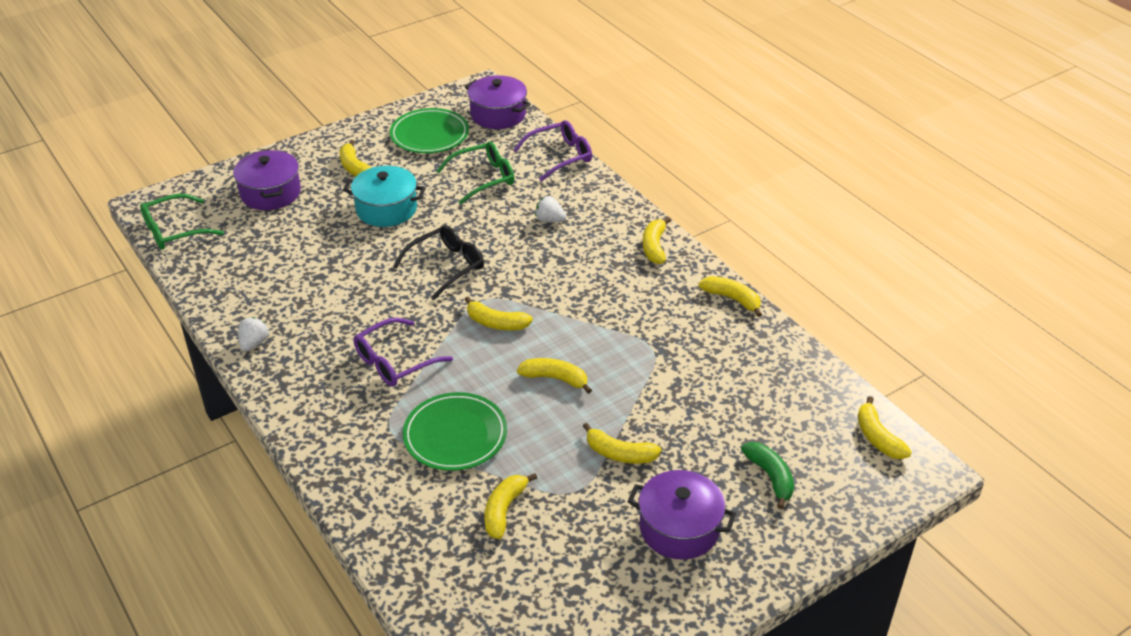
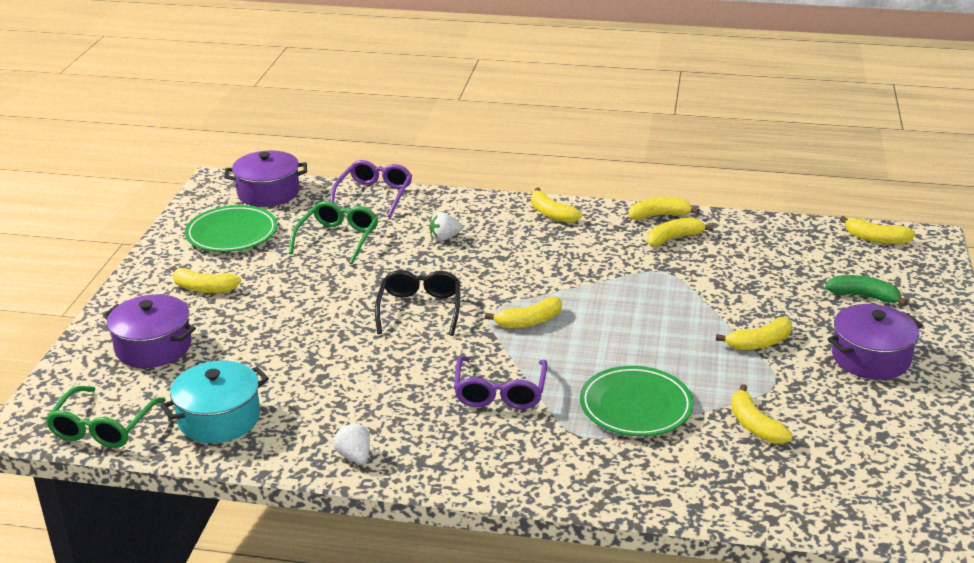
camera: 45 degrees left, 10 degrees down
turquoise pot [343,166,426,227] -> turquoise pot moved to [160,361,269,443]
yellow banana [517,358,592,394] -> yellow banana moved to [647,218,714,247]

